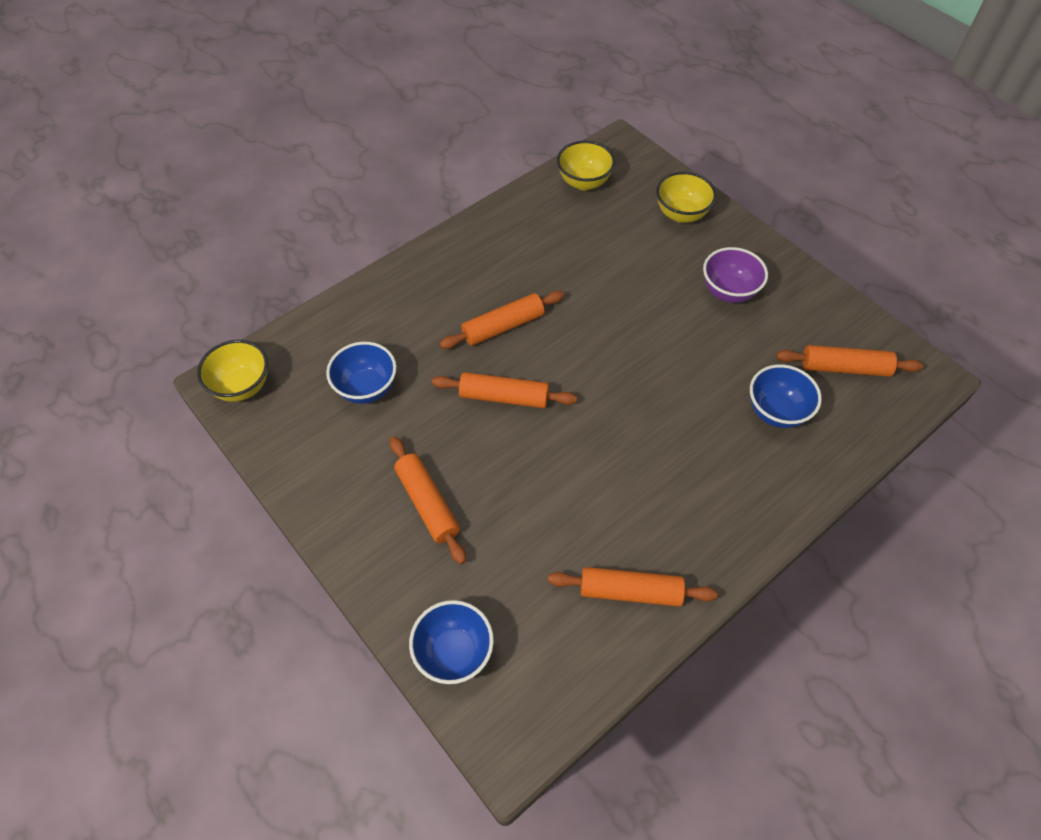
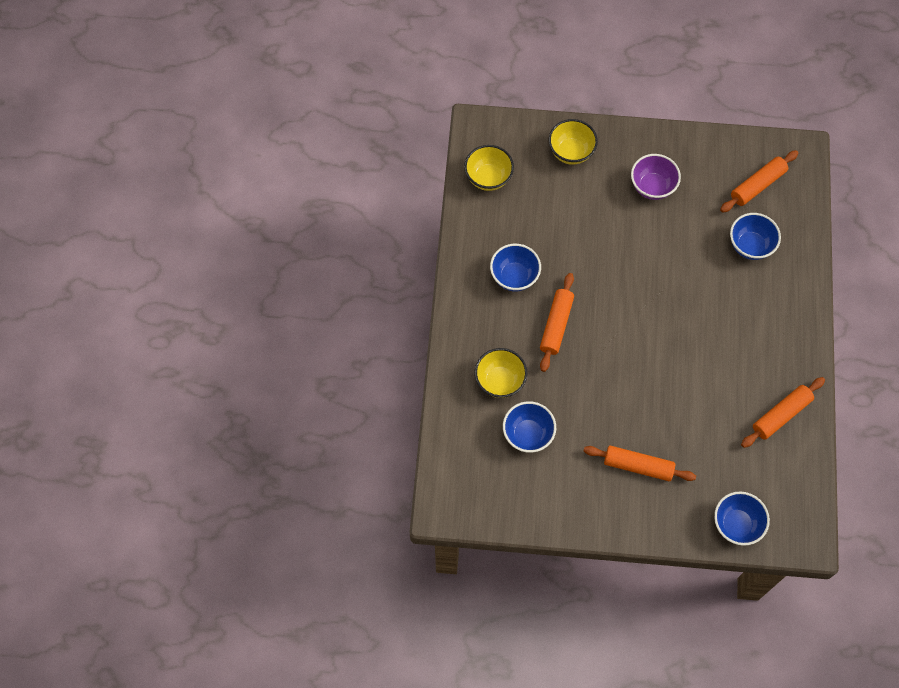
camera: 45 degrees left, 10 degrees up
yellow bowl [197,340,268,402] -> yellow bowl moved to [475,348,528,398]
orange rolling pin [432,372,577,408] -> none
none -> blue bowl [490,244,541,291]

